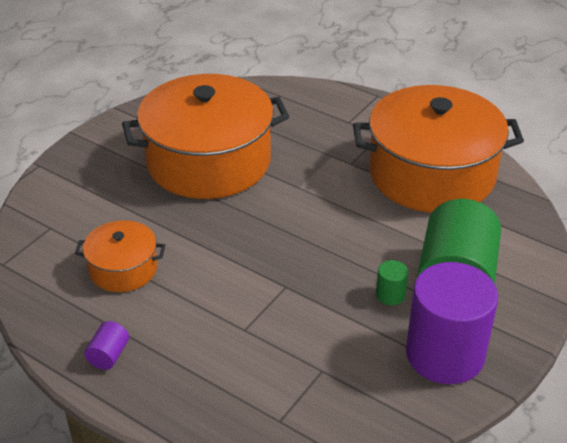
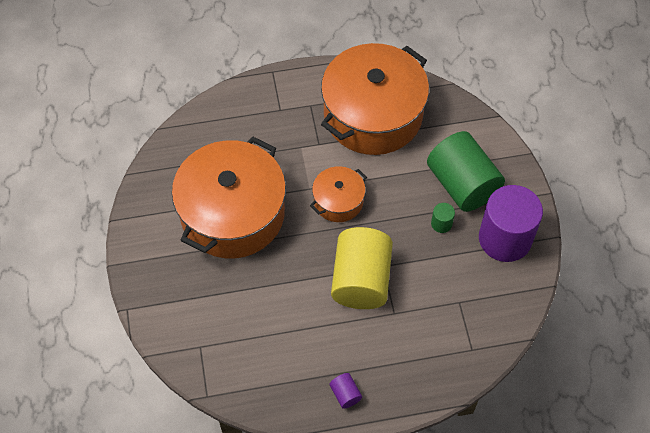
camera: 45 degrees left, 20 degrees up
orange pot [75,220,166,292] -> orange pot moved to [310,166,367,222]
none -> yellow cylinder [331,227,393,309]

